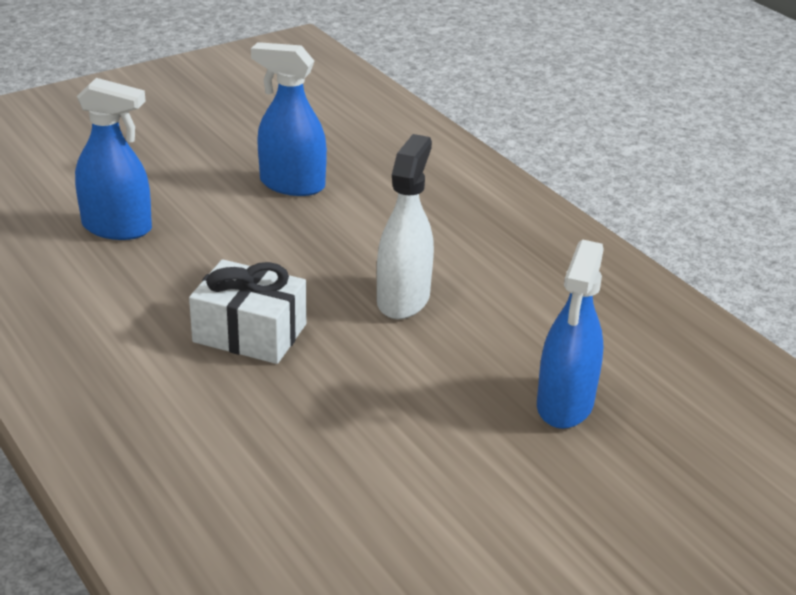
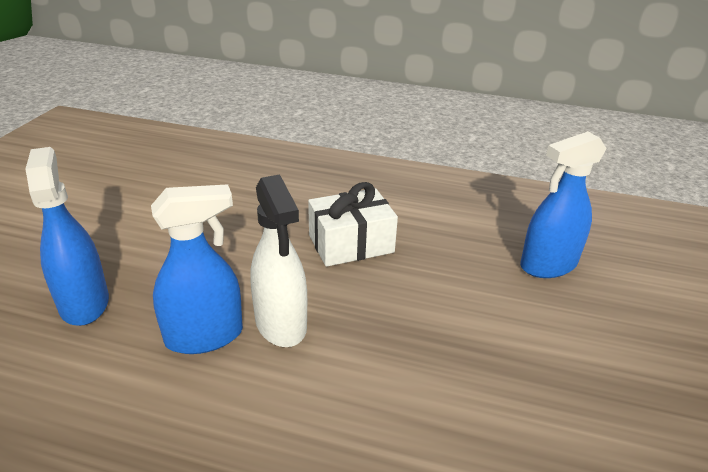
camera: 140 degrees right, 0 degrees up
blue spray bottle [251,42,327,196] -> blue spray bottle moved to [151,184,243,354]

